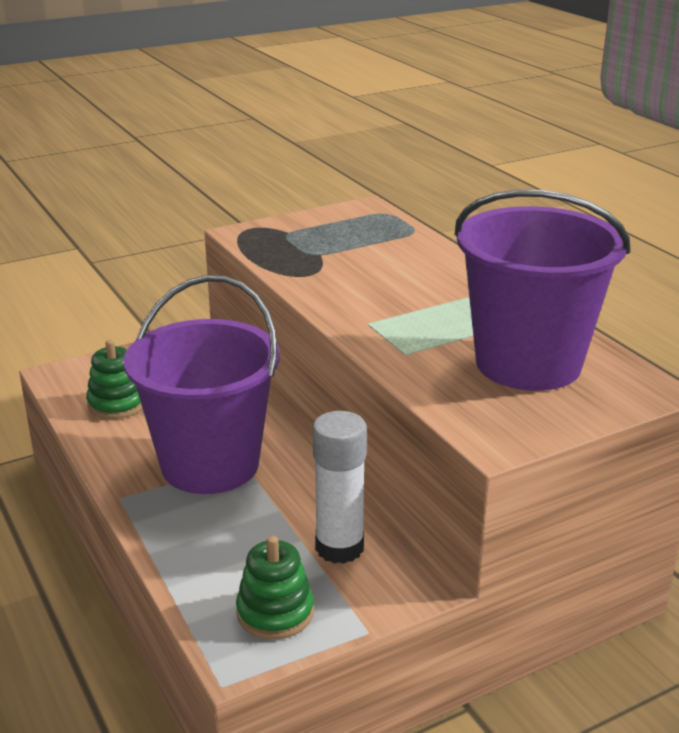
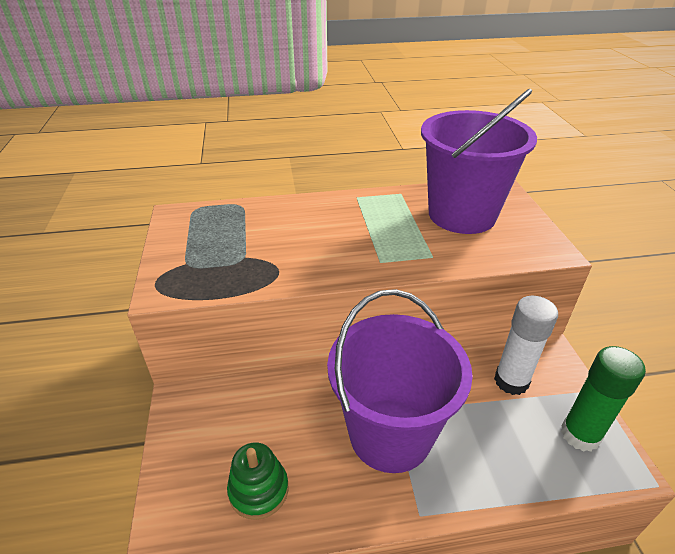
camera: 70 degrees left, 10 degrees up
green stacking toy [236,536,314,640] -> green glue stick [561,346,646,452]

